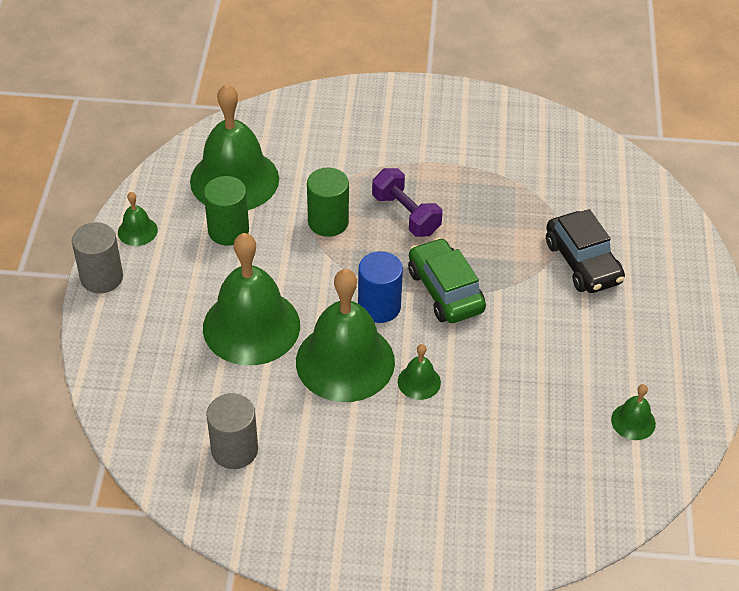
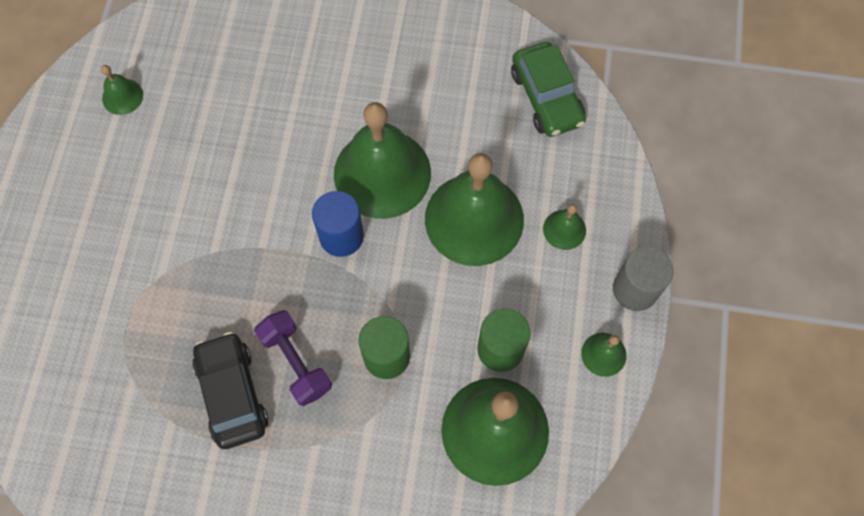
camera: 175 degrees left, 20 degrees up
grey cylinder [206,393,258,469] -> none
green bell [398,344,441,400] -> green bell moved to [543,204,586,250]
green car [408,238,486,323] -> green car moved to [511,42,586,137]
black car [546,209,625,293] -> black car moved to [192,332,268,449]

